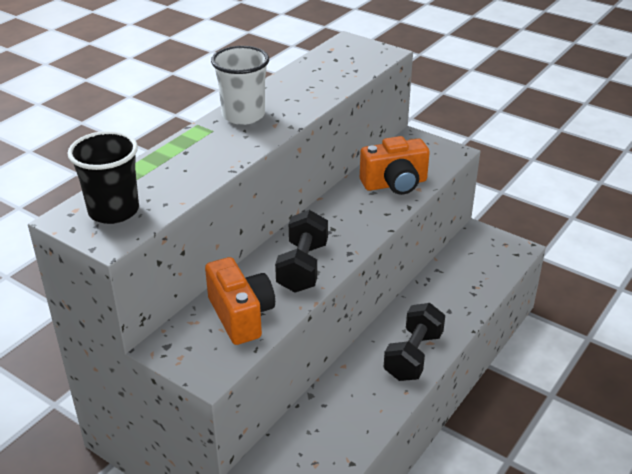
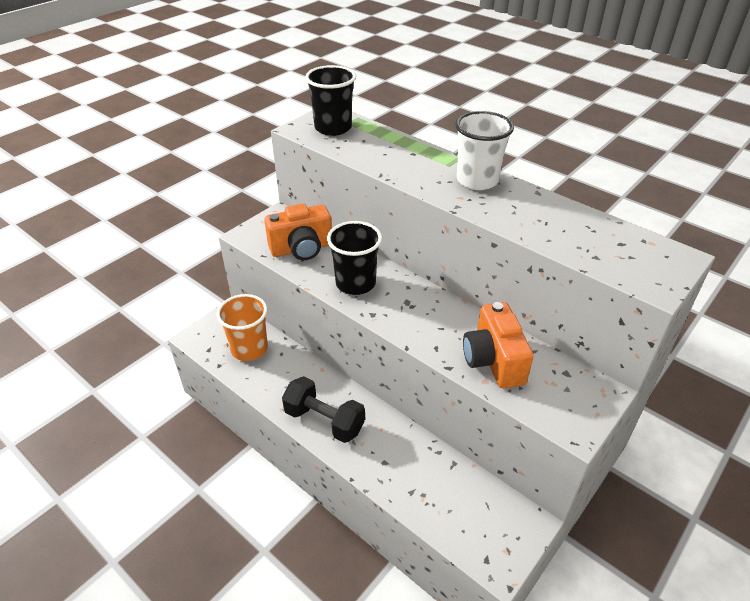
camera: 95 degrees right, 5 degrees up
black dumbbell [275,210,328,293] -> black cup [327,221,382,295]
none -> orange cup [216,294,268,361]

